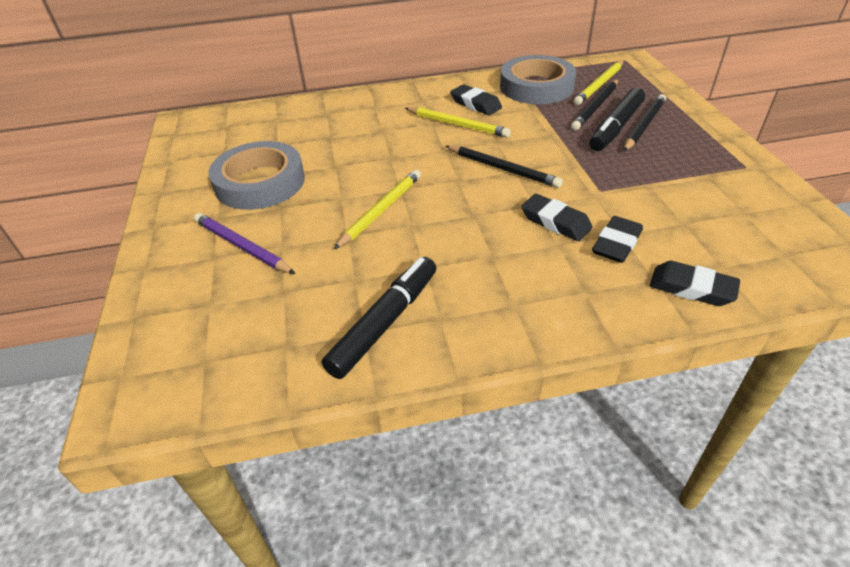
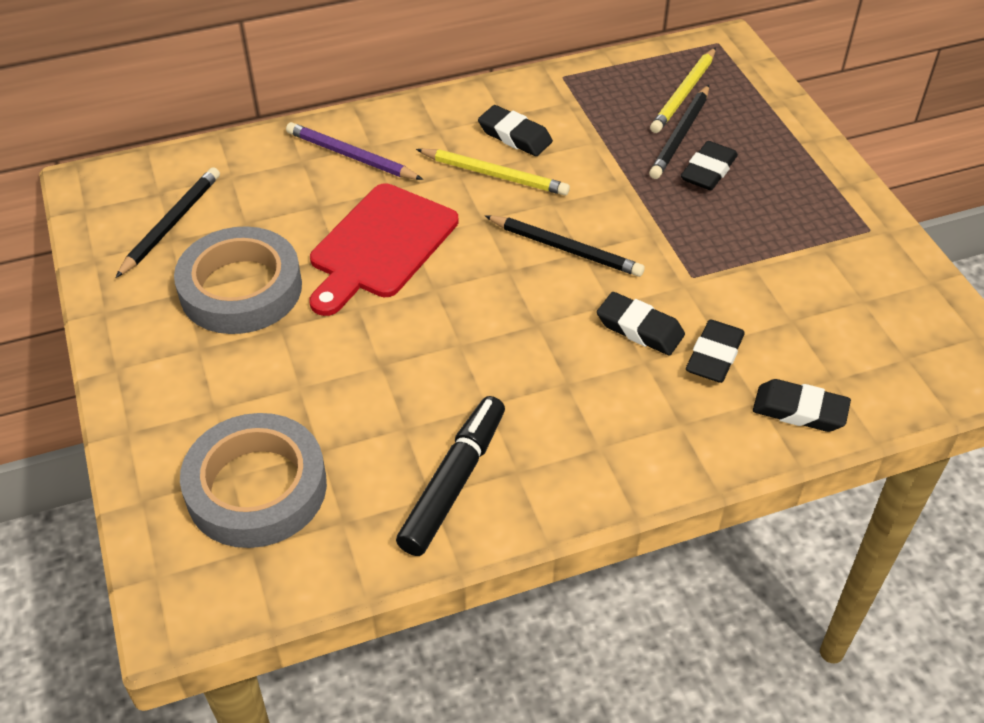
camera: 10 degrees left, 5 degrees up
purple pencil [194,213,296,274] -> purple pencil moved to [286,122,423,180]
yellow pencil [334,170,421,249] -> none
grey tape [500,55,576,104] -> grey tape moved to [180,413,327,548]
black marker [589,88,645,151] -> black eraser [681,141,738,190]
black pencil [624,94,666,151] -> black pencil moved to [115,167,220,278]
none -> red cutting board [309,183,459,316]

